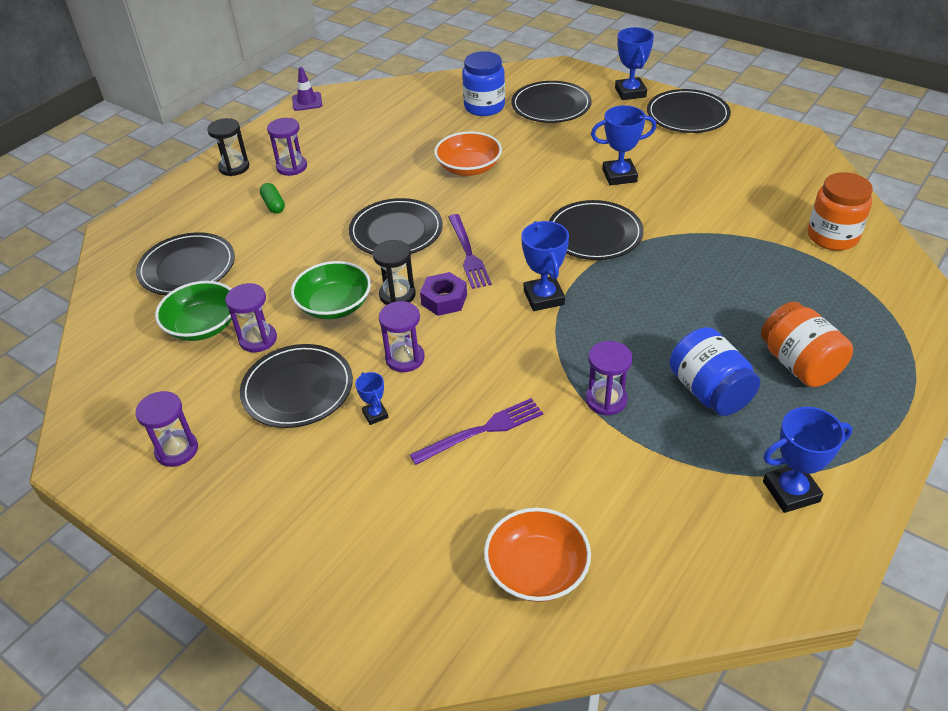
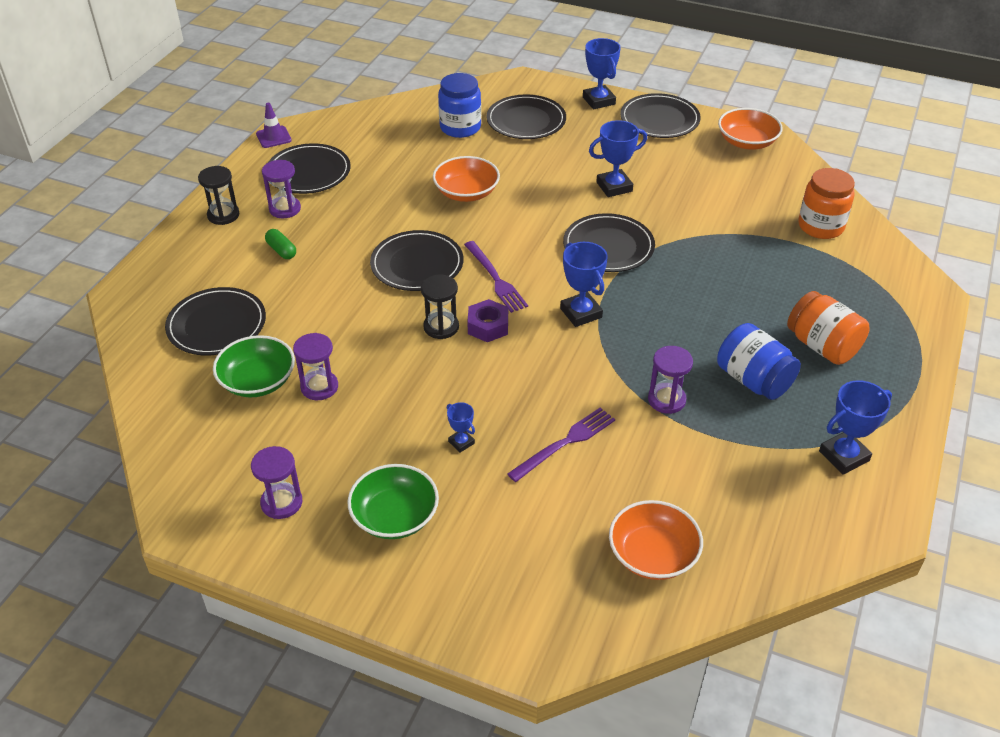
camera: 15 degrees left, 0 degrees up
black plate [240,344,353,428] -> black plate moved to [268,143,351,194]
green bowl [291,261,371,319] -> green bowl moved to [347,464,439,539]
purple hourglass [379,301,425,372] -> none
none -> orange bowl [718,108,783,150]

